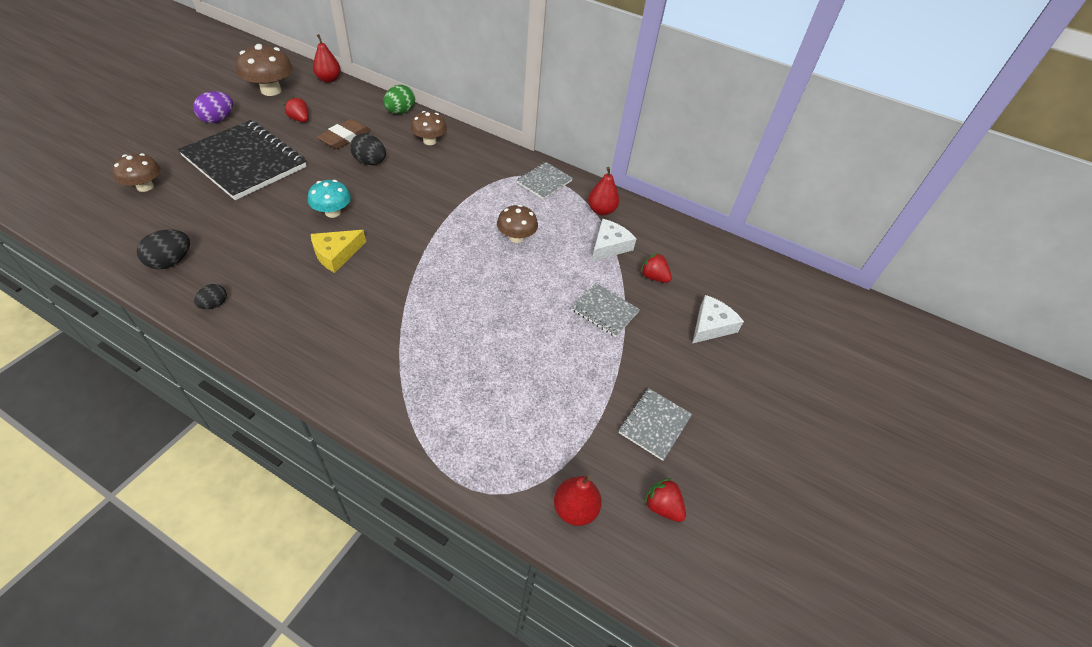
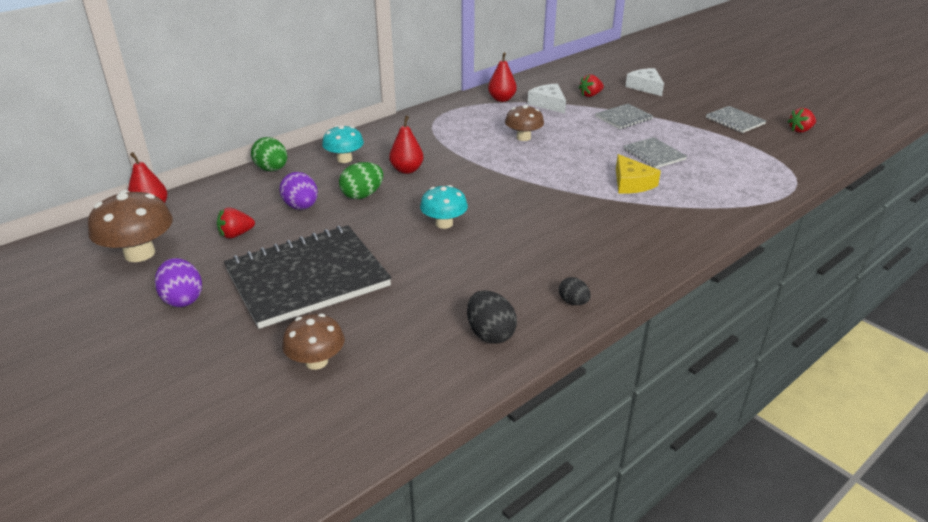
camera: 65 degrees left, 15 degrees down
yellow cheese [311,230,366,273] -> yellow cheese moved to [616,154,661,194]
brown eraser [317,119,371,149] -> purple egg [280,172,318,210]
black egg [350,133,386,165] -> green egg [339,162,383,199]
brown mushroom [411,111,447,145] -> turquoise mushroom [322,125,364,163]
grey notebook [517,162,573,199] -> grey notebook moved to [624,137,687,168]
red pear [554,475,602,526] -> red pear moved to [389,115,424,174]

